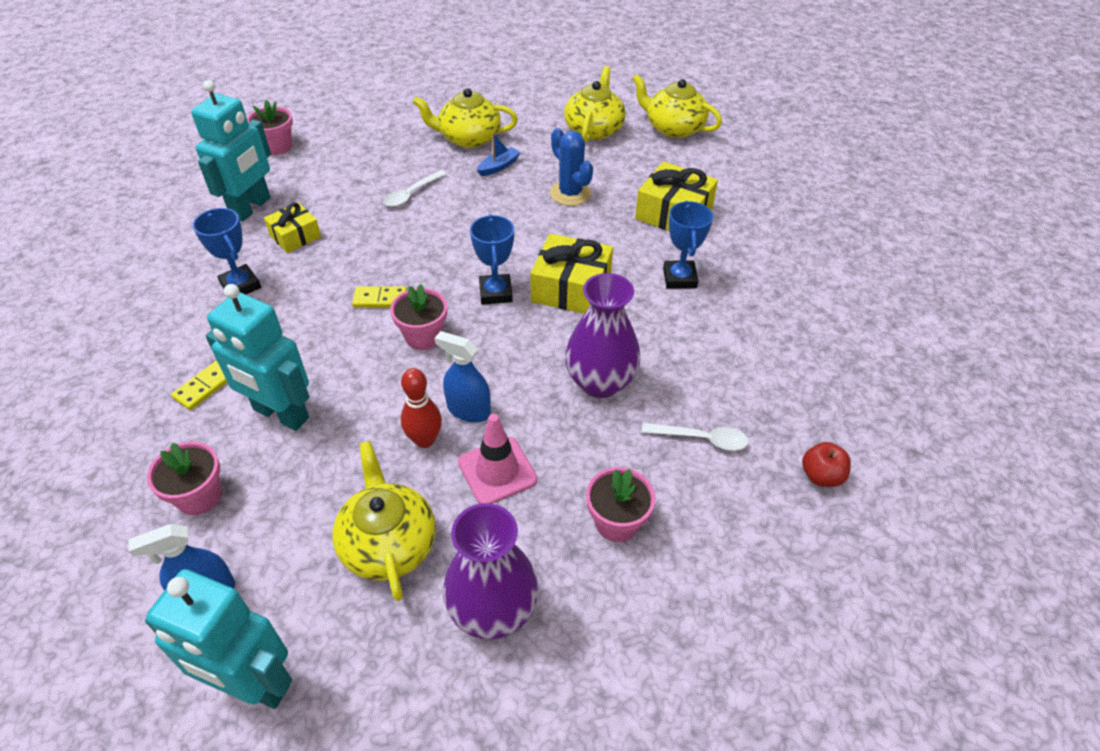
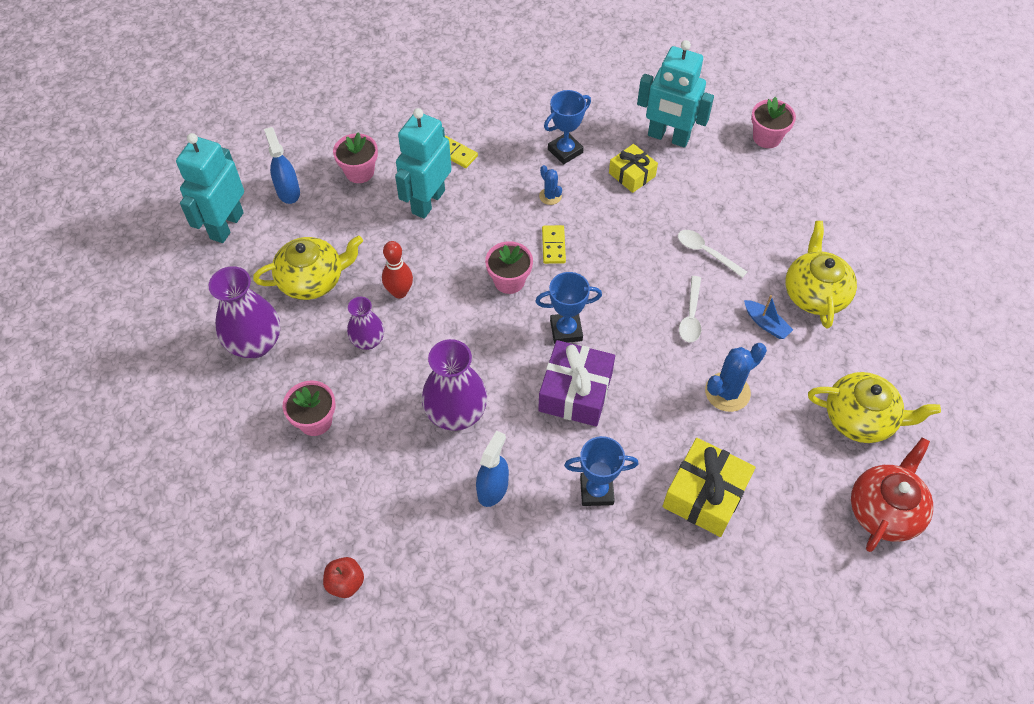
camera: 90 degrees right, 10 degrees up
blue spray bottle [435,331,491,422] -> blue spray bottle moved to [476,431,509,507]
pink traffic cone [458,414,537,504] -> purple vase [347,297,384,350]
yellow gift [530,234,613,314] -> purple gift [538,340,615,427]
yellow teapot [632,74,722,138] -> red teapot [851,438,933,552]
white spoon [642,423,749,451] -> white spoon moved to [679,276,701,342]
none -> blue cactus [539,165,562,205]

